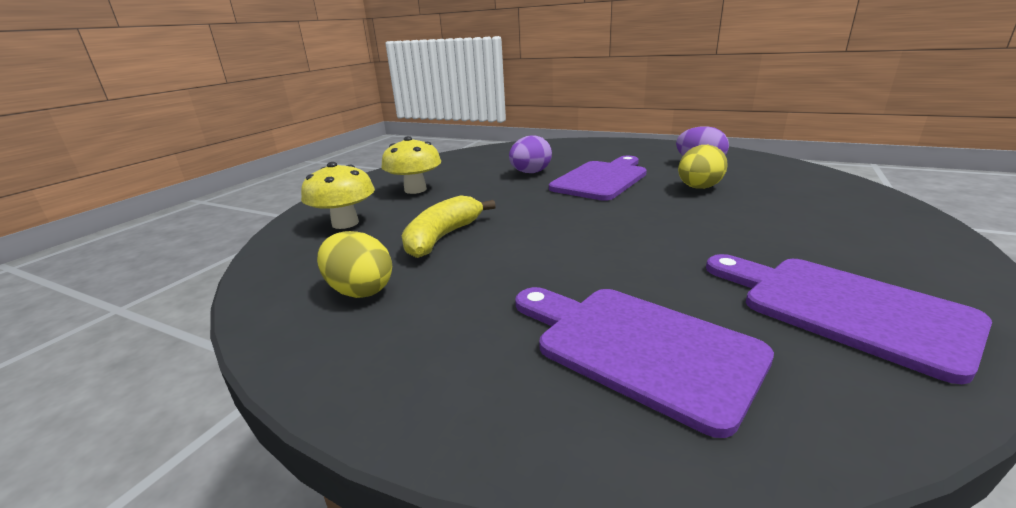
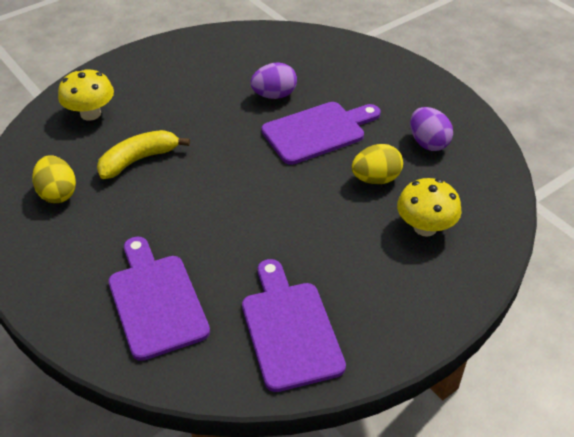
camera: 25 degrees right, 20 degrees up
yellow mushroom [381,136,441,194] -> yellow mushroom moved to [397,178,462,237]

